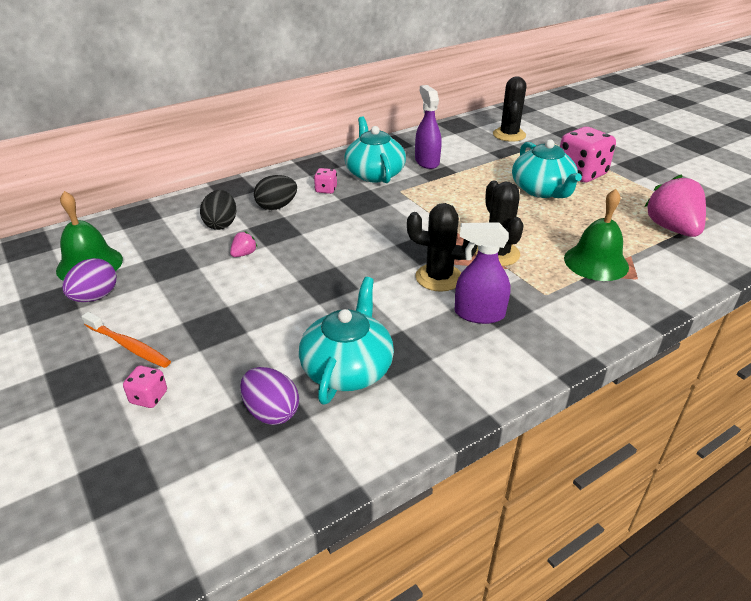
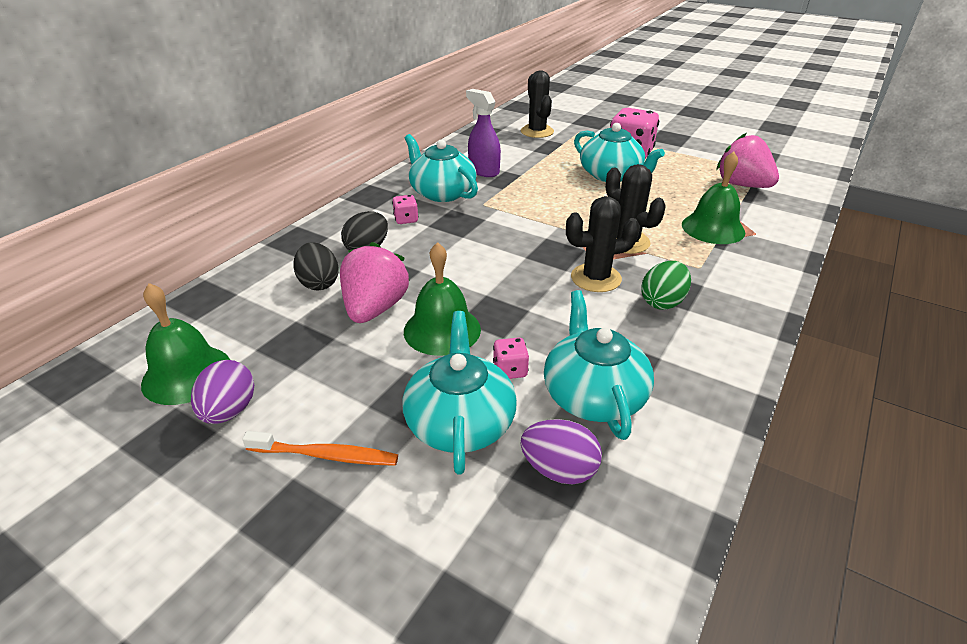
camera: 25 degrees left, 0 degrees up
pink dice [123,366,167,408] -> pink dice moved to [493,338,529,379]
pink strawberry [230,231,257,257] -> pink strawberry [340,242,409,323], size x2.34
purple spray bottle [455,222,511,324] -> green egg [641,261,691,310]
none -> turquoise teapot [402,311,517,474]
none -> green bell [404,242,481,356]

